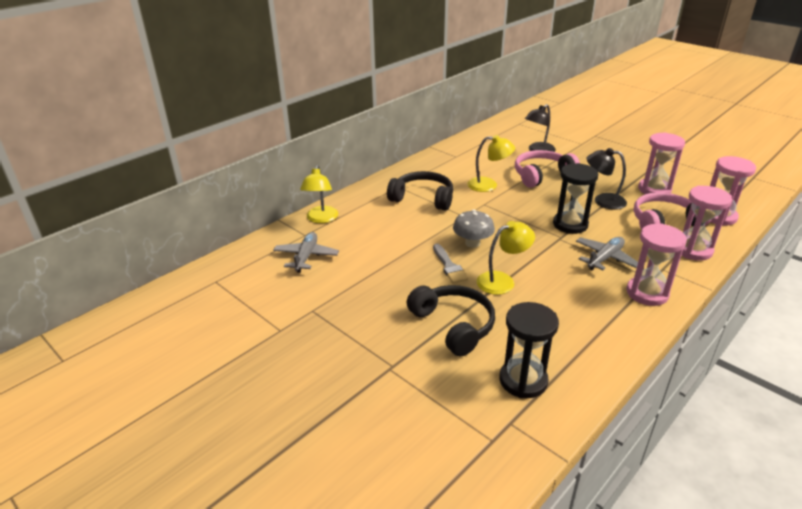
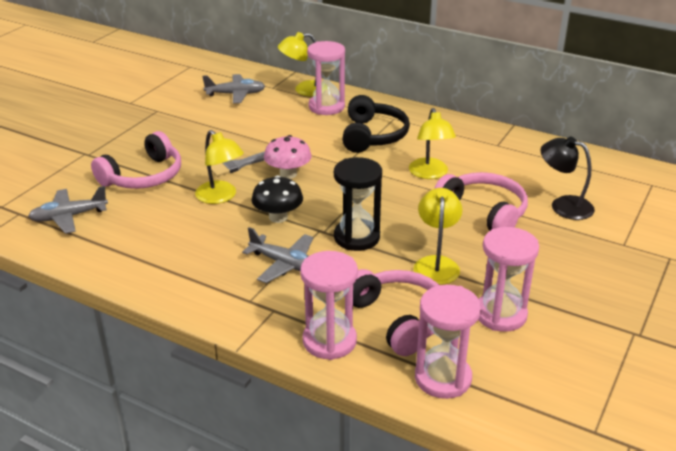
camera: 75 degrees right, 0 degrees up
black headphones [407,285,495,356] -> pink headphones [91,131,181,189]
grey mushroom [453,210,495,248] -> pink mushroom [264,135,312,179]
black hourglass [499,302,559,398] -> grey plane [28,186,108,234]
black lamp [587,148,627,210] -> yellow lamp [413,188,462,285]
pink hourglass [626,223,687,306] -> pink hourglass moved to [307,41,345,115]
none -> black mushroom [252,175,303,223]

